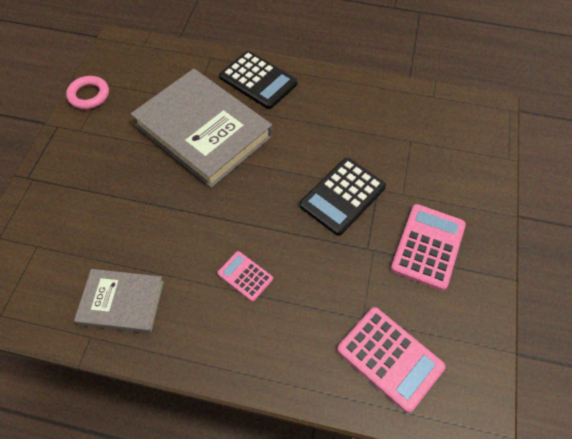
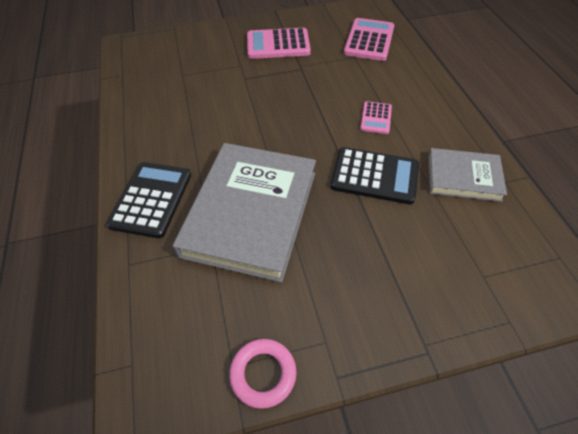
camera: 115 degrees left, 5 degrees down
grey book [74,269,164,333] -> grey book turned 60 degrees counterclockwise [428,148,507,202]
black calculator [299,158,386,236] -> black calculator moved to [331,147,419,205]

